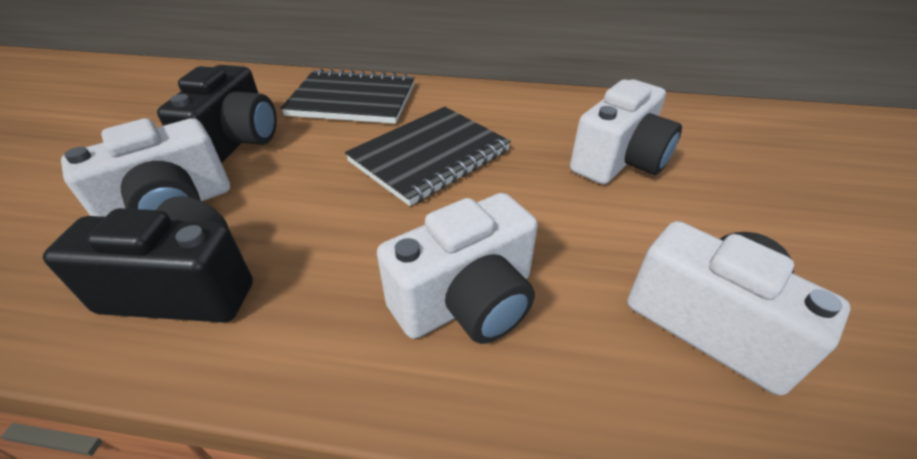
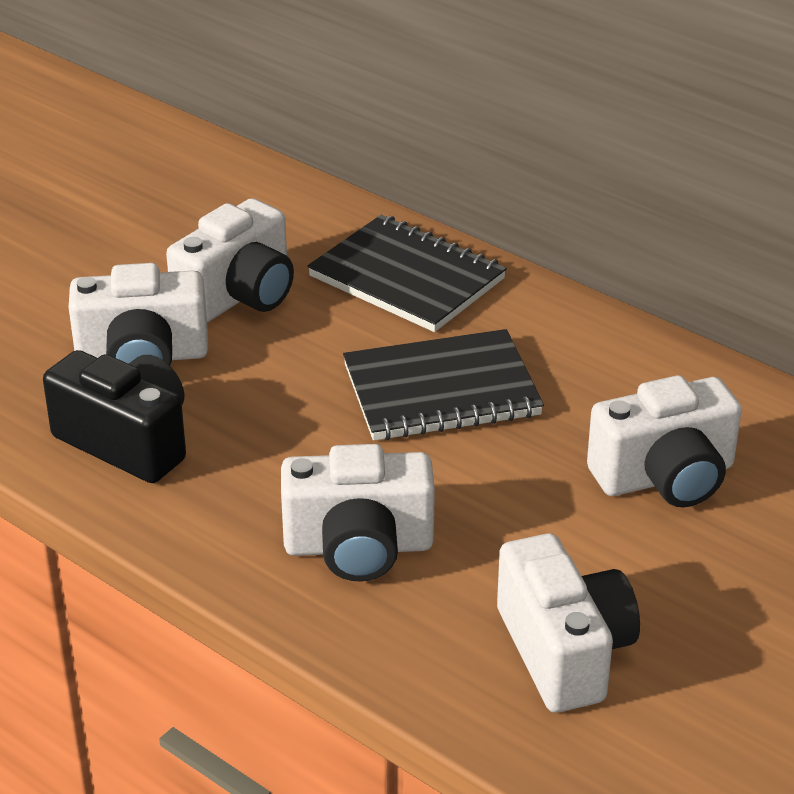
camera: 30 degrees right, 5 degrees down
black camera [157,65,277,163] -> white camera [166,198,294,322]

